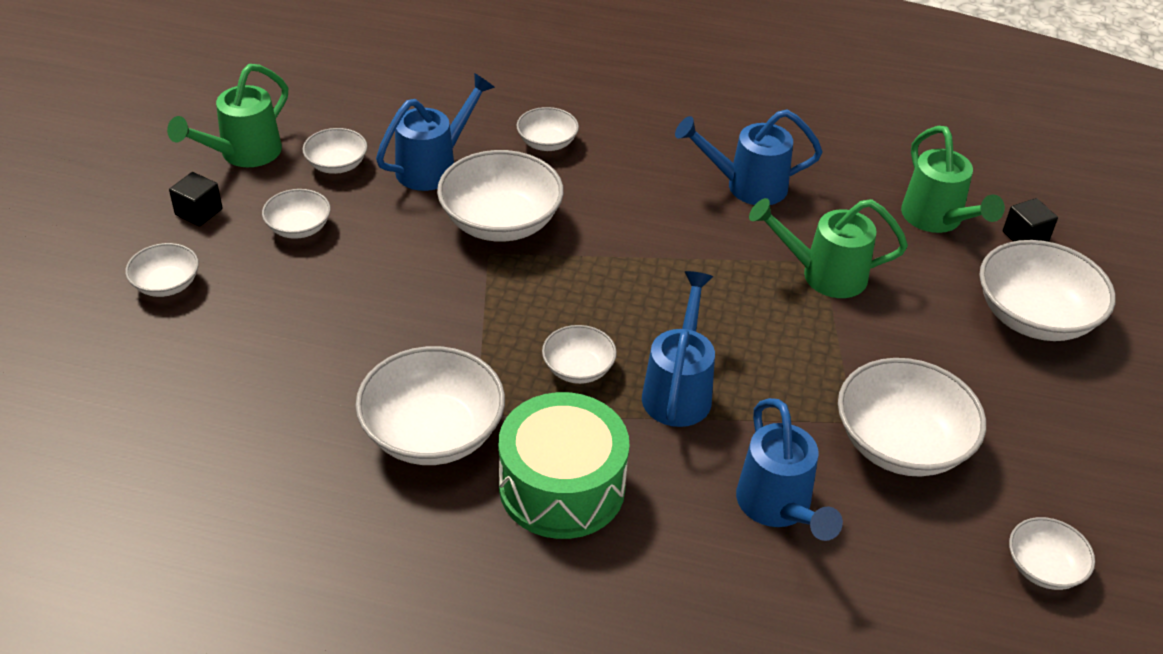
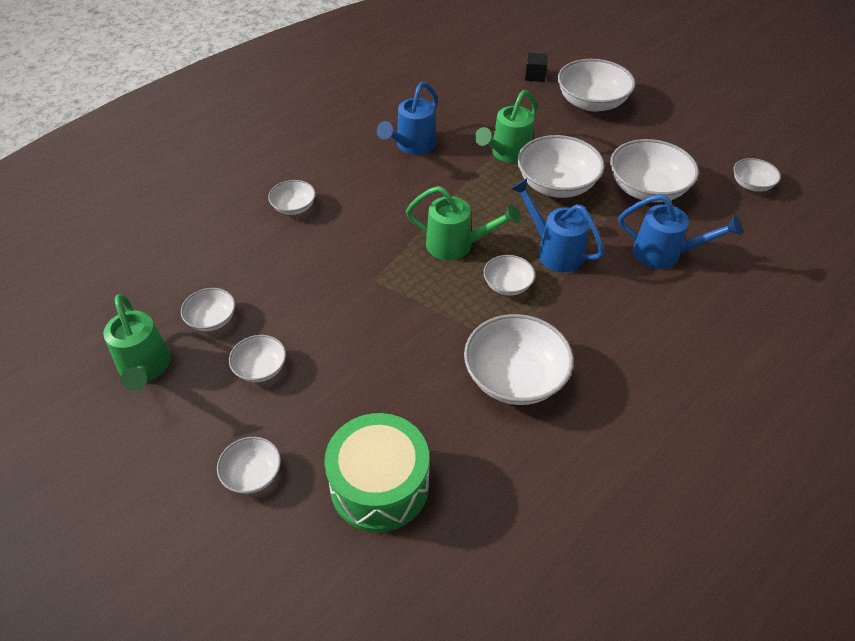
camera: 55 degrees left, 5 degrees up
black cube [169,172,223,226] -> none
blue watering can [376,73,495,191] -> none
white bowl [437,150,564,242] -> white bowl moved to [517,135,604,198]
green drum [499,392,629,539] -> green drum moved to [324,413,429,532]
green watering can [901,126,1005,233] -> green watering can moved to [406,186,521,260]

